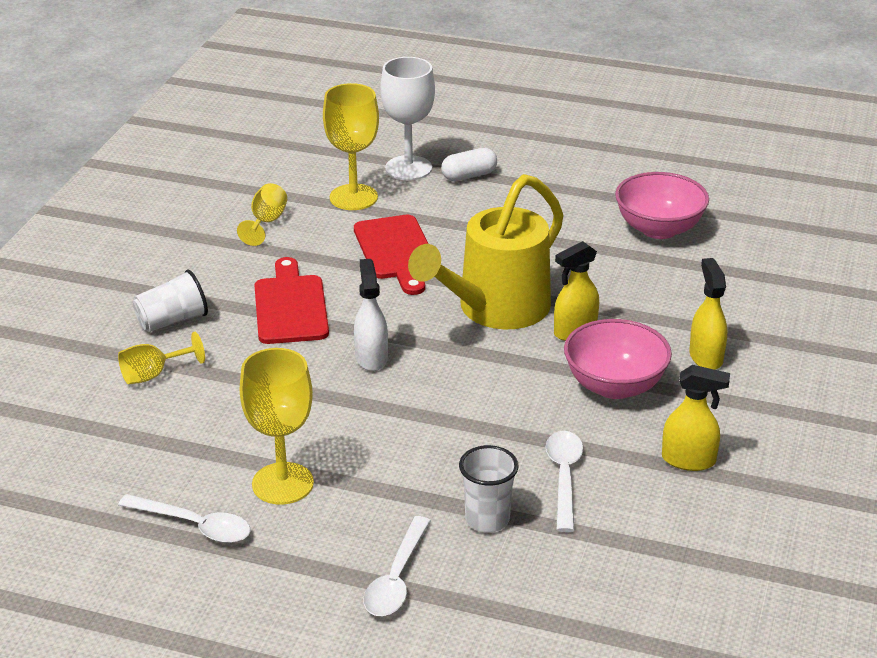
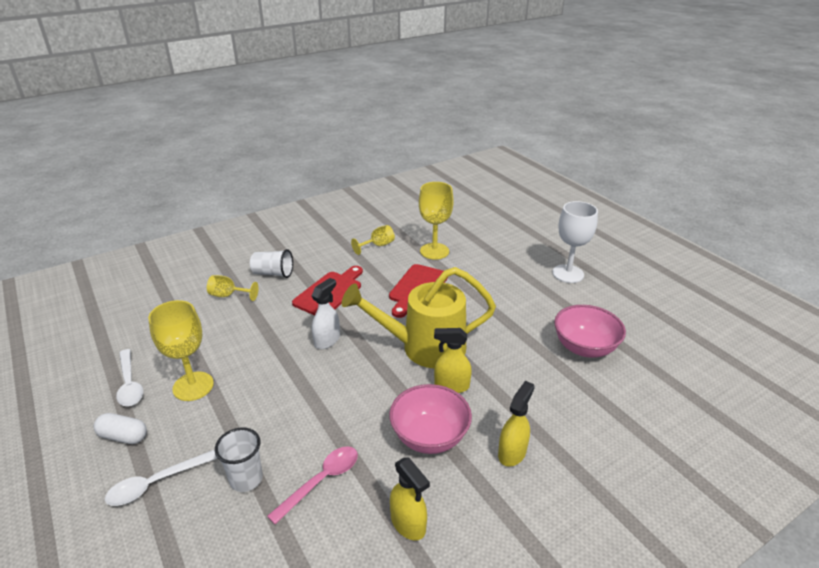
camera: 40 degrees right, 0 degrees up
white goblet [380,57,435,180] -> white goblet moved to [552,201,598,283]
white capsule [441,148,497,181] -> white capsule moved to [94,413,147,444]
white spoon [546,431,583,532] -> pink spoon [267,446,358,525]

